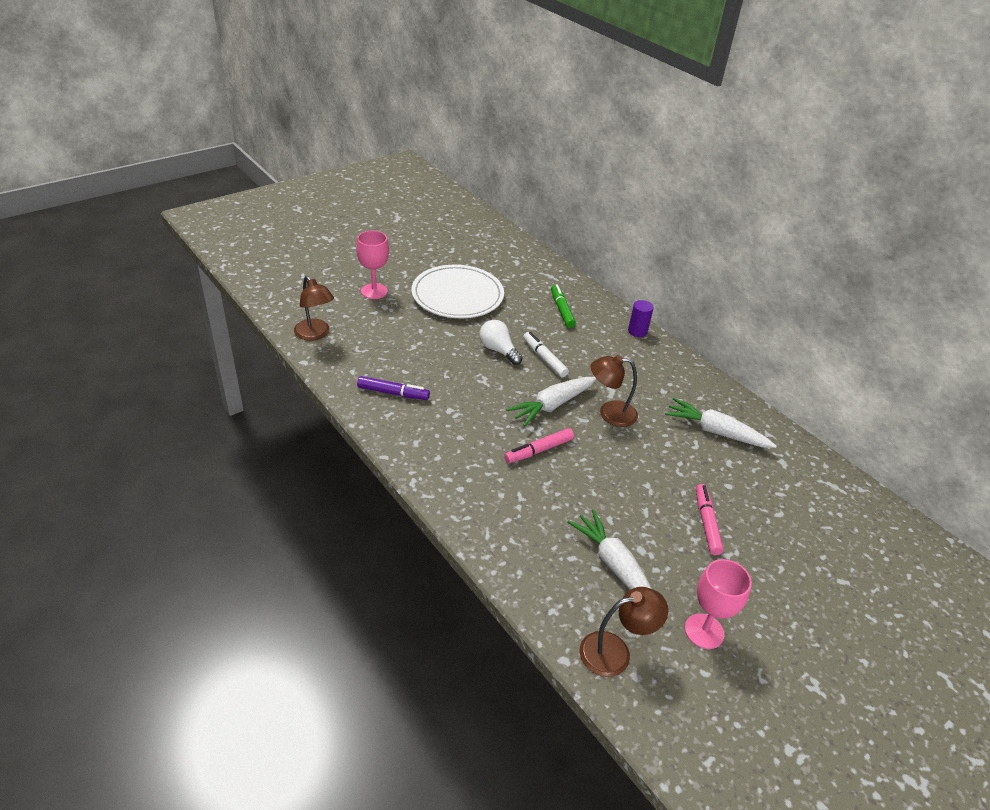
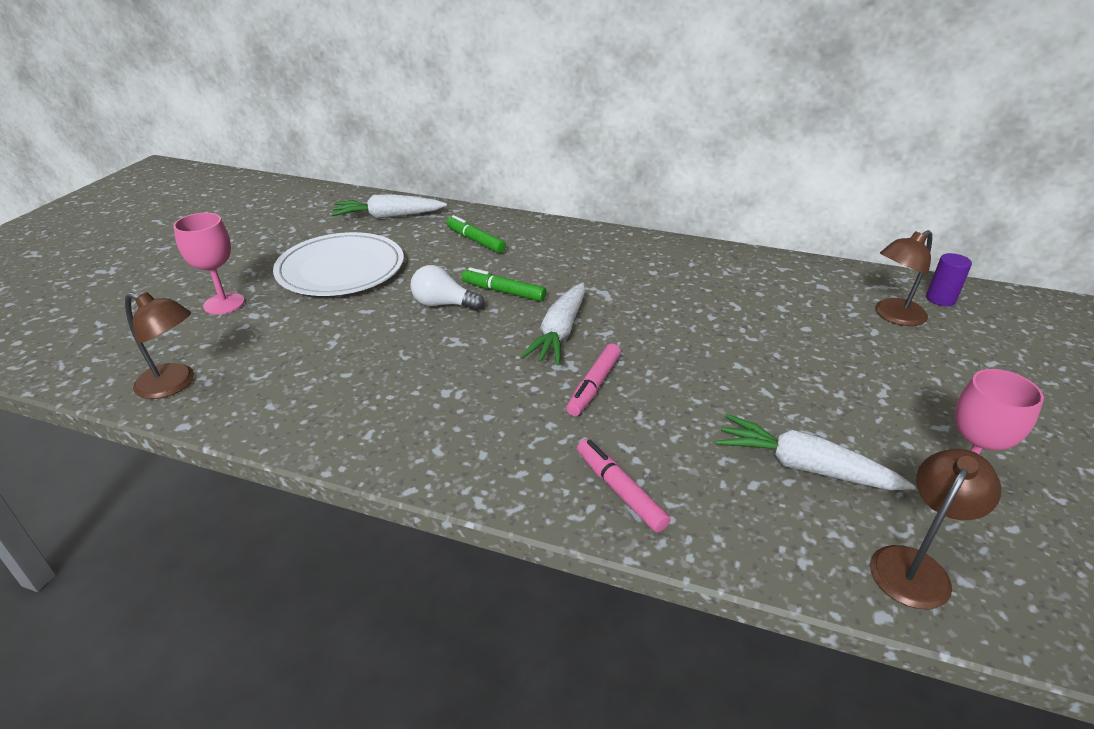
camera: 30 degrees left, 5 degrees down
purple marker [357,376,430,400] -> none
white marker [523,332,569,378] -> green marker [462,268,546,301]
brown lamp [591,355,638,427] -> brown lamp moved to [875,230,932,326]
purple cylinder [628,300,654,337] -> purple cylinder moved to [926,253,972,306]
white carrot [665,398,777,448] -> white carrot moved to [331,194,447,219]
pink marker [696,484,724,555] -> pink marker moved to [577,439,670,532]

